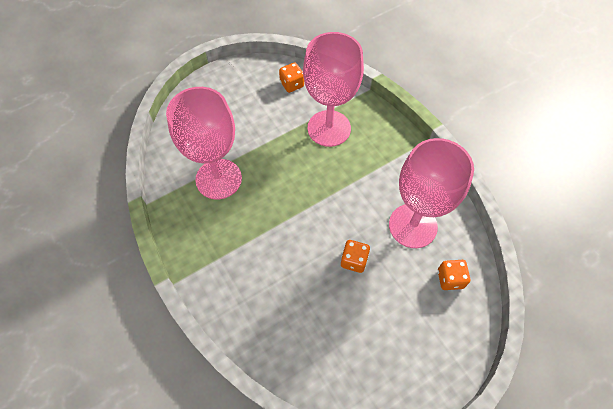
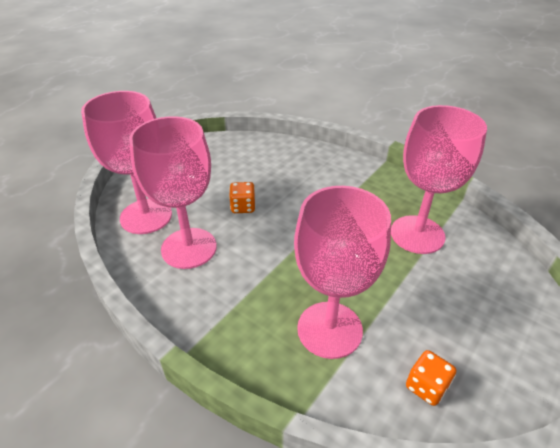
camera: 160 degrees right, 20 degrees down
orange dice [438,260,470,290] -> pink goblet [81,91,172,234]

